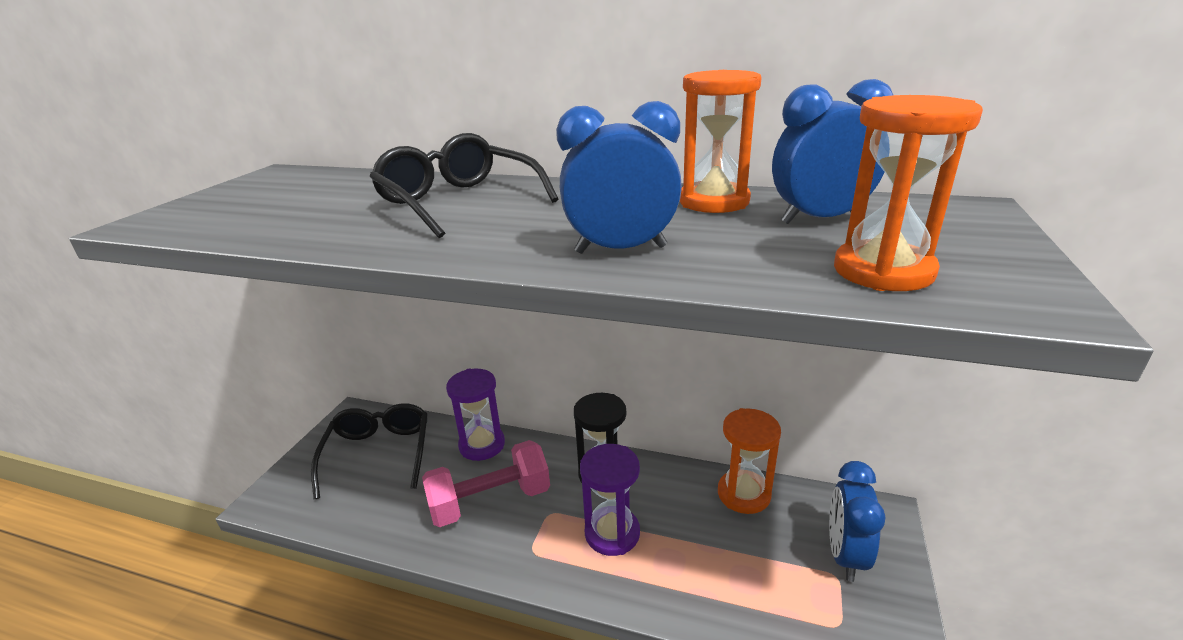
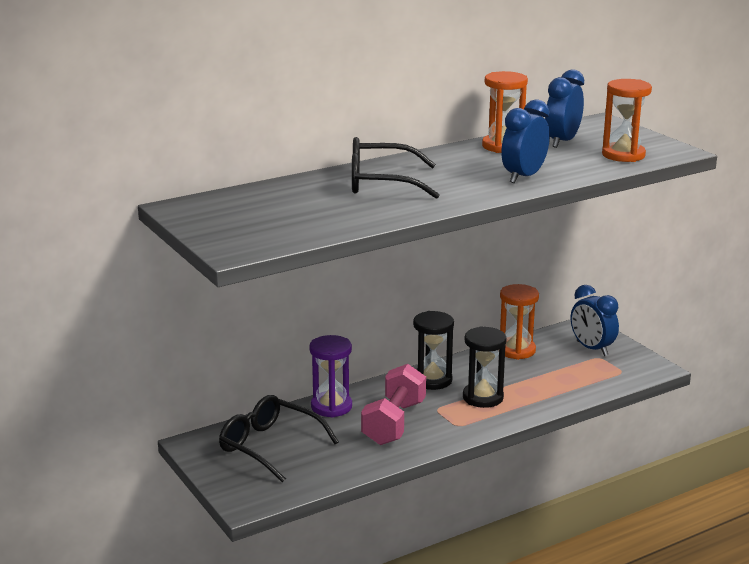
camera: 50 degrees left, 5 degrees down
purple hourglass [580,444,640,556] -> black hourglass [463,326,507,408]

